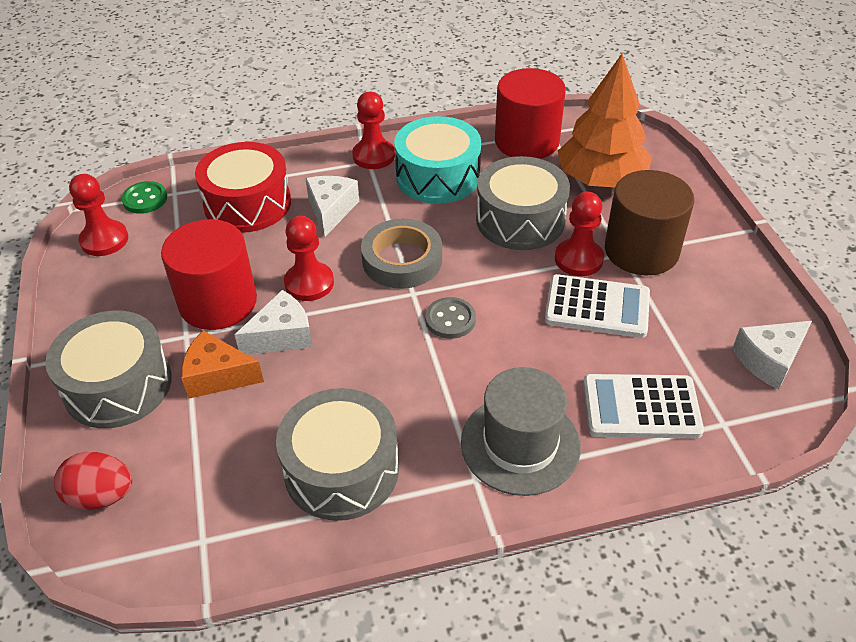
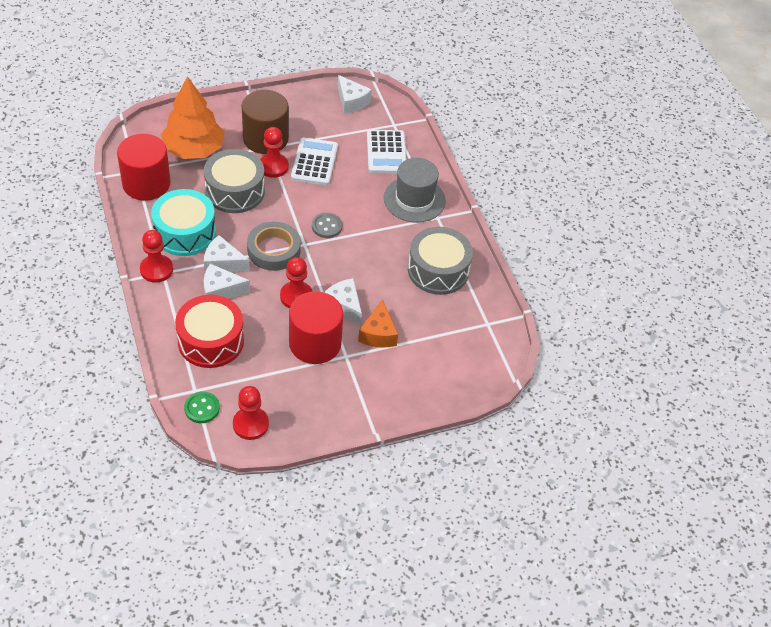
camera: 100 degrees left, 5 degrees up
grey drum [45,311,172,428] -> none
red egg [54,452,132,510] -> none
none -> white cheese [204,235,250,272]

